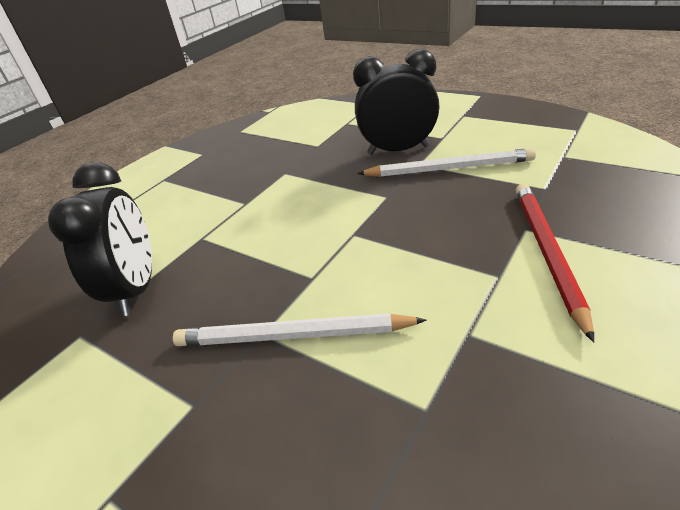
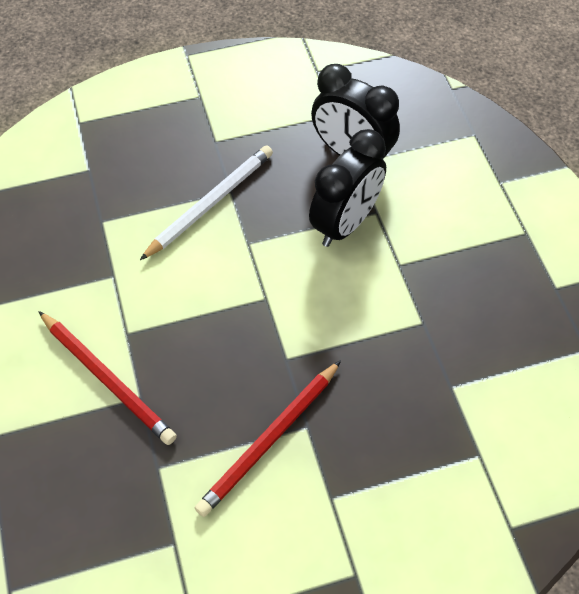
camera: 125 degrees right, 20 degrees up
black clock [353,49,440,155] -> black clock moved to [309,129,386,247]
white pencil [357,148,536,177] -> red pencil [195,360,341,517]

